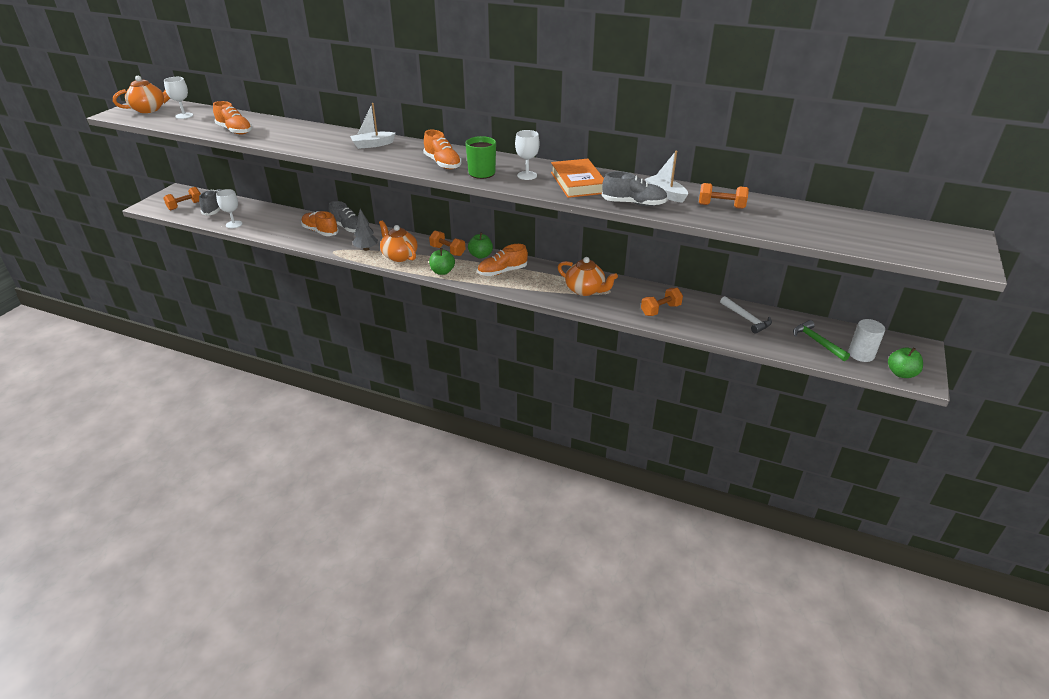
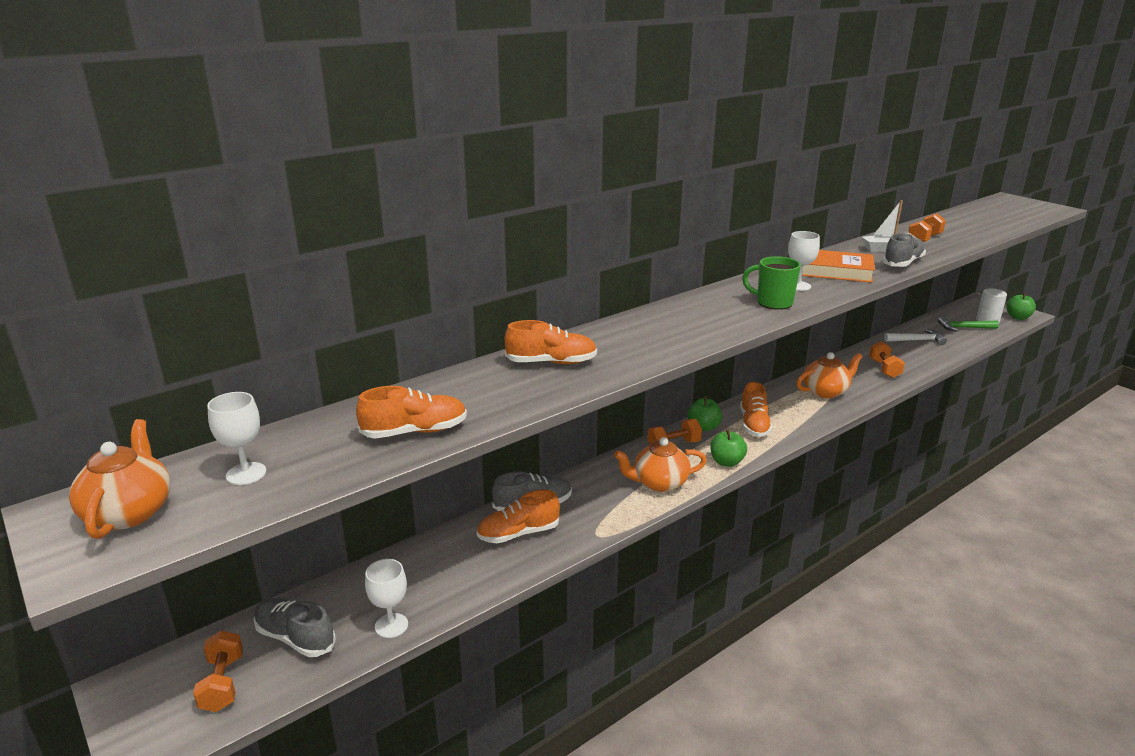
camera: 60 degrees left, 10 degrees down
white boat [350,103,396,149] -> none
grey tree [352,209,378,251] -> none
orange shoe [423,130,462,169] -> orange shoe moved to [504,320,597,364]

